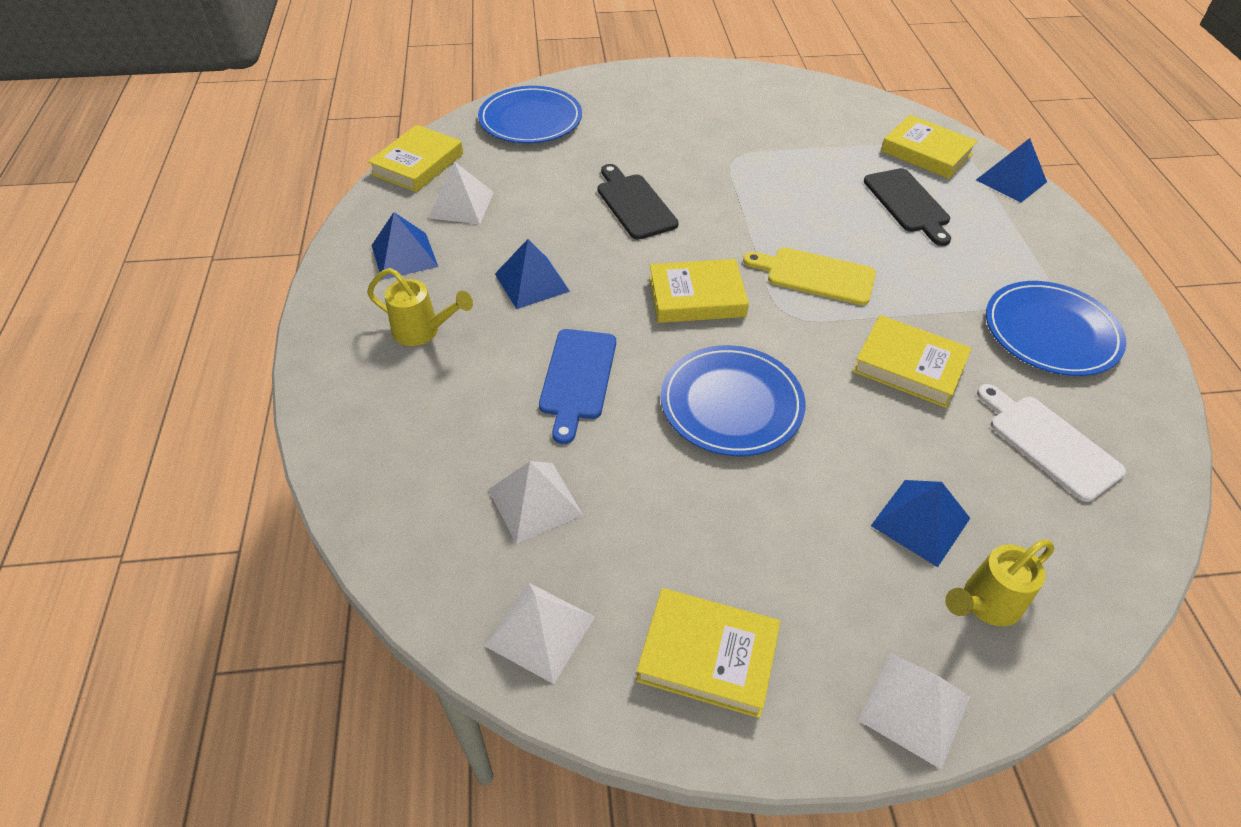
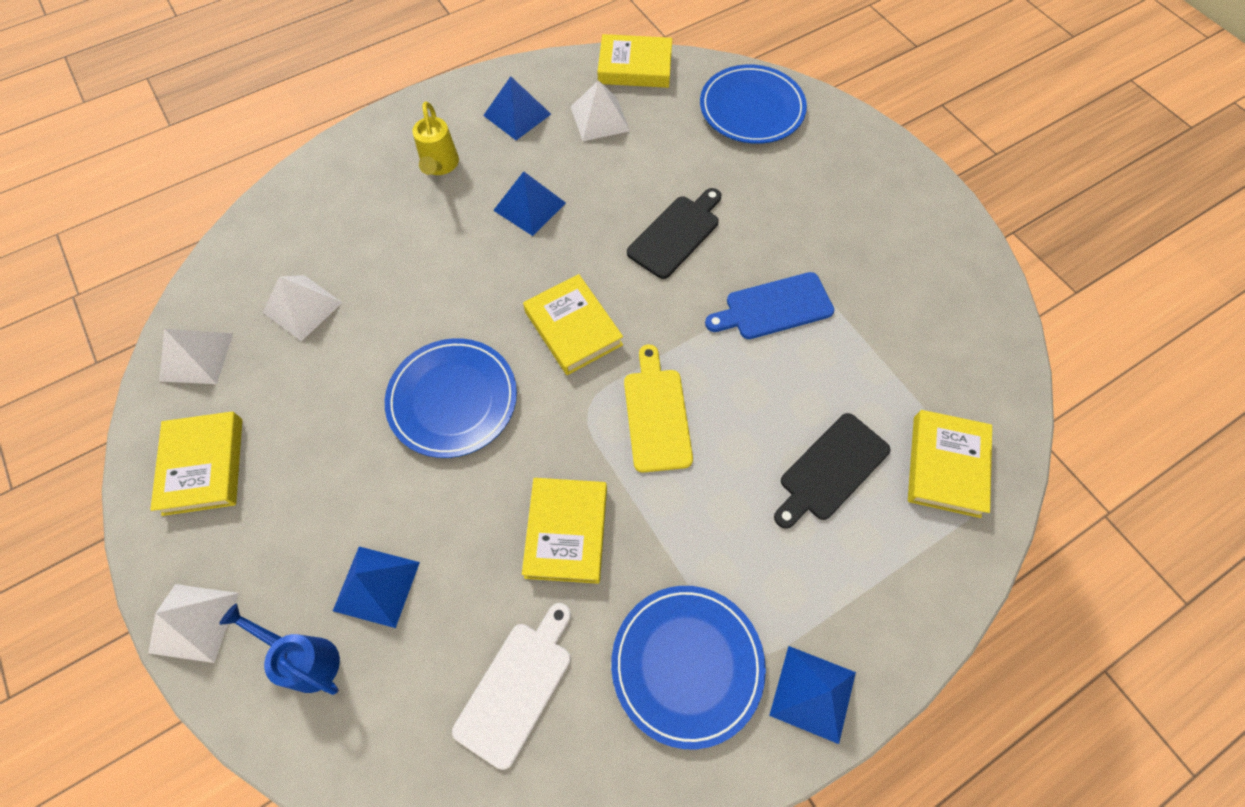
camera: 65 degrees right, 15 degrees up
blue cutting board [539,329,616,444] -> blue cutting board moved to [705,272,834,339]
yellow watering can [945,539,1054,626] -> blue watering can [219,603,340,695]
blue pyramid [976,138,1047,203] -> blue pyramid moved to [769,646,856,744]

